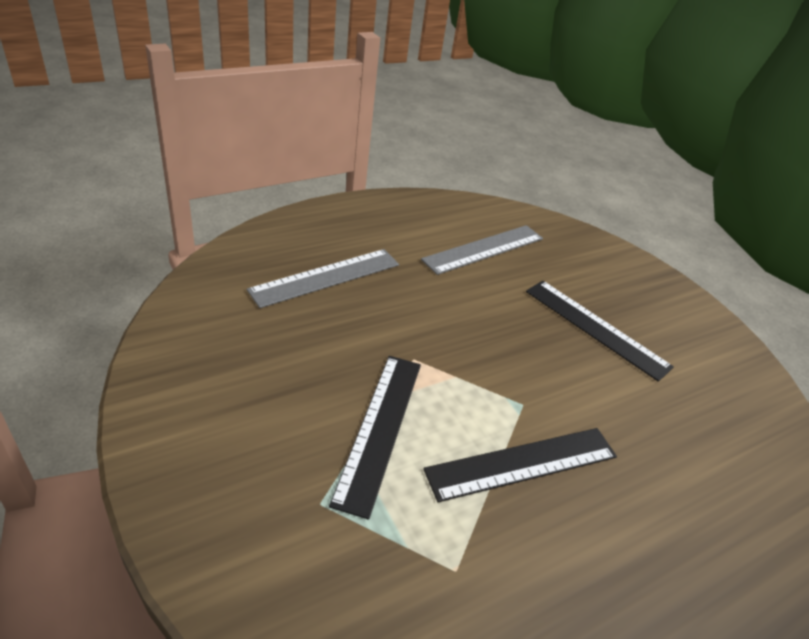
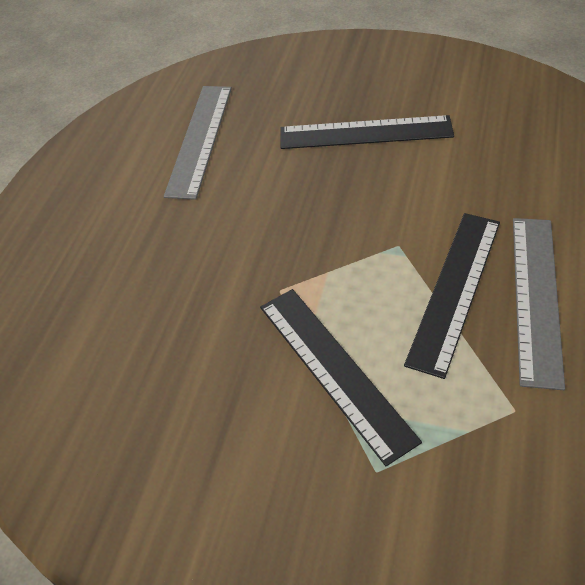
camera: 35 degrees left, 10 degrees up
grey ruler [247,249,399,308] -> grey ruler moved to [513,218,565,390]

